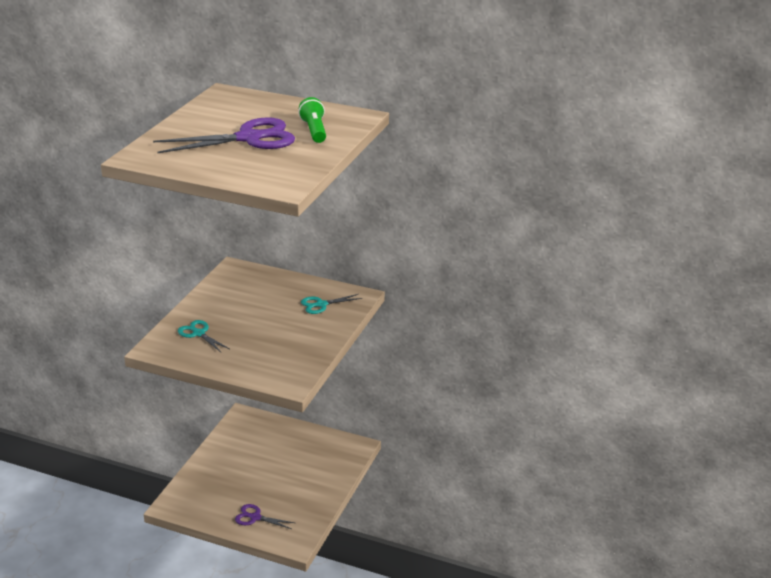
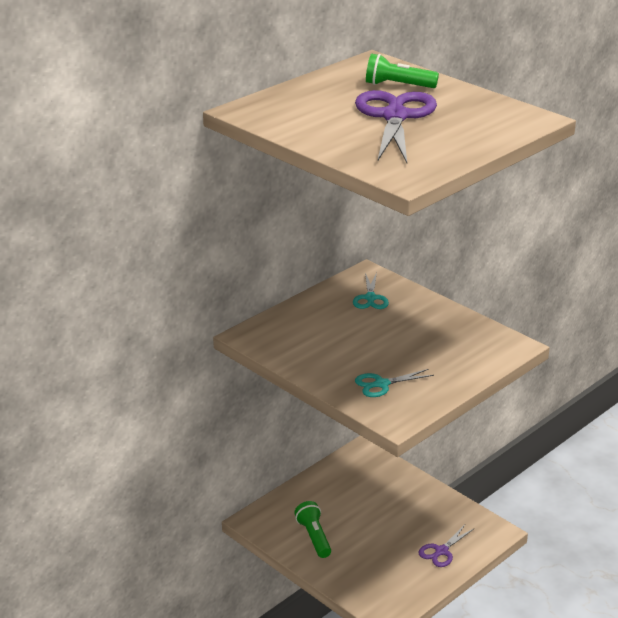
camera: 65 degrees left, 0 degrees up
none -> green flashlight [294,501,331,558]

